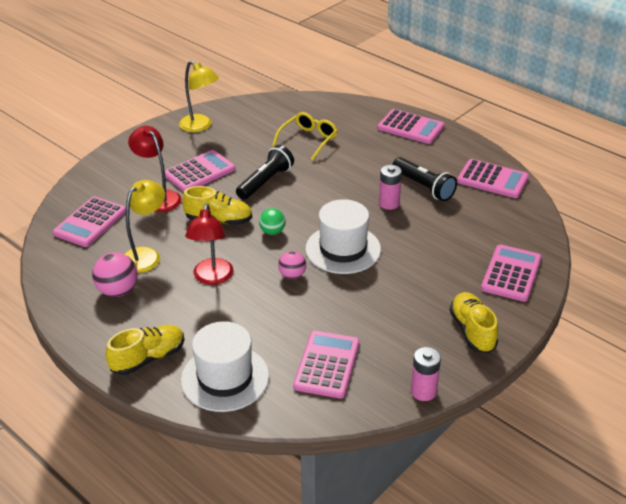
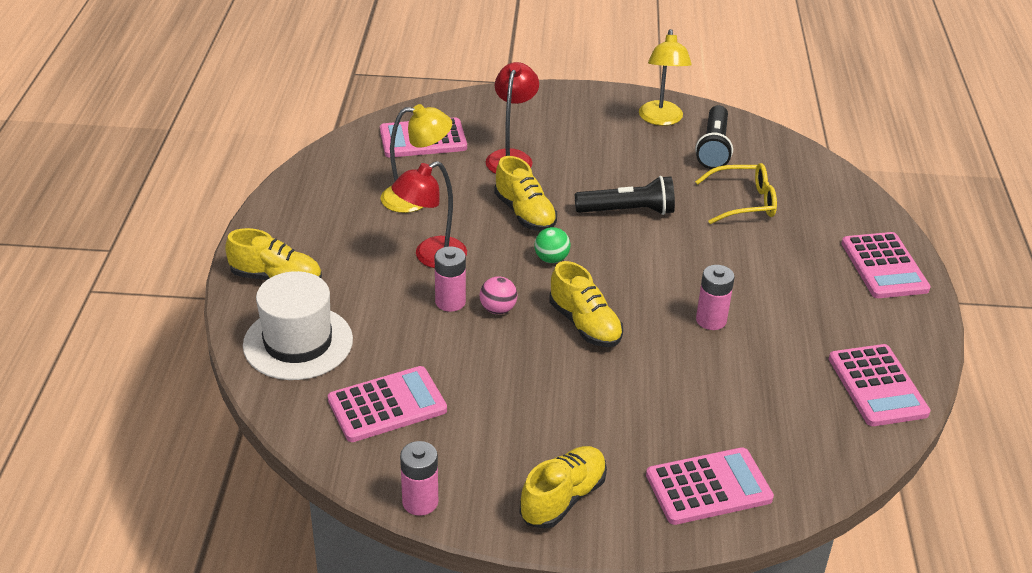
camera: 50 degrees right, 0 degrees up
pink ball [92,252,138,297] -> none
pink calculator [165,150,235,192] -> none
white hat [305,199,381,274] -> yellow shoe [549,261,623,347]
black flashlight [392,157,457,201] -> black flashlight moved to [695,105,733,169]
none -> pink battery [435,246,466,312]

